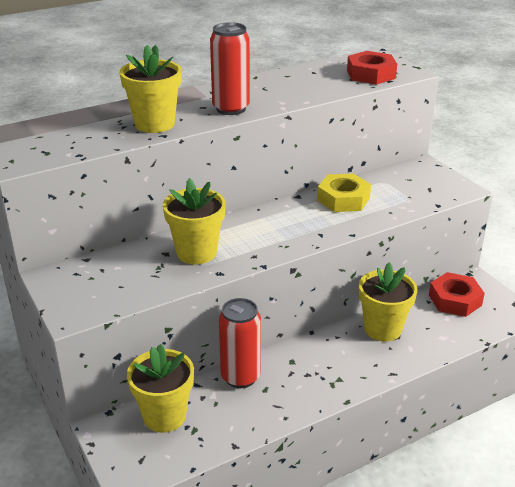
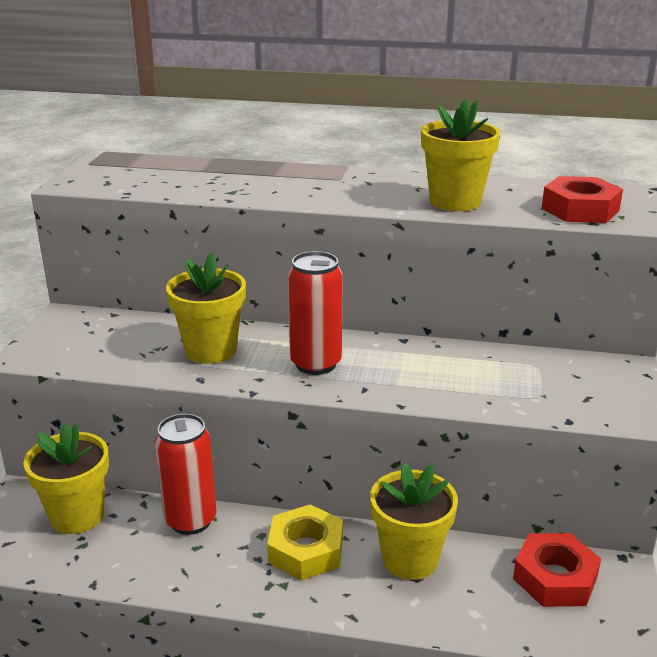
camera: 40 degrees right, 5 degrees down
yellow flower pot [120,45,182,133] -> yellow flower pot moved to [421,98,501,211]
red can [210,22,250,115] -> red can moved to [288,251,343,375]
yellow nut [317,174,371,212] -> yellow nut moved to [267,504,343,581]

